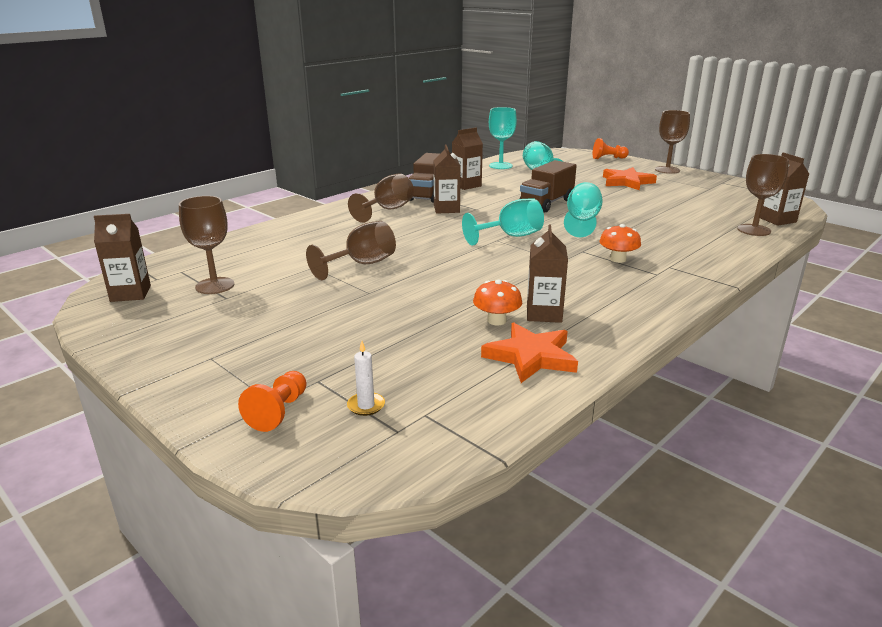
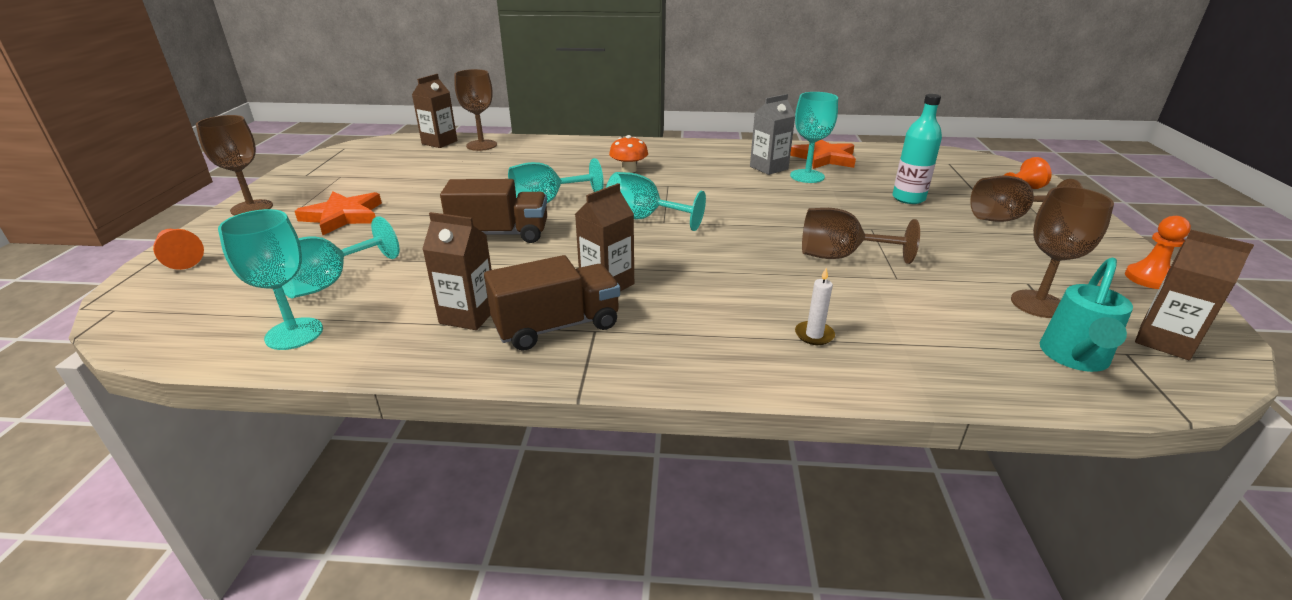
camera: 130 degrees left, 5 degrees up
white candle [347,341,385,416] -> white candle moved to [795,267,835,345]
brown goblet [348,173,414,223] -> brown goblet moved to [970,176,1083,222]
orange mushroom [473,280,522,325] -> turquoise goblet [790,92,838,183]
brown carton [527,224,568,323] -> grey carton [750,94,795,175]
none -> turquoise bottle [892,94,942,204]
none -> turquoise watering can [1040,258,1133,372]
none -> orange pawn [1125,216,1191,289]

